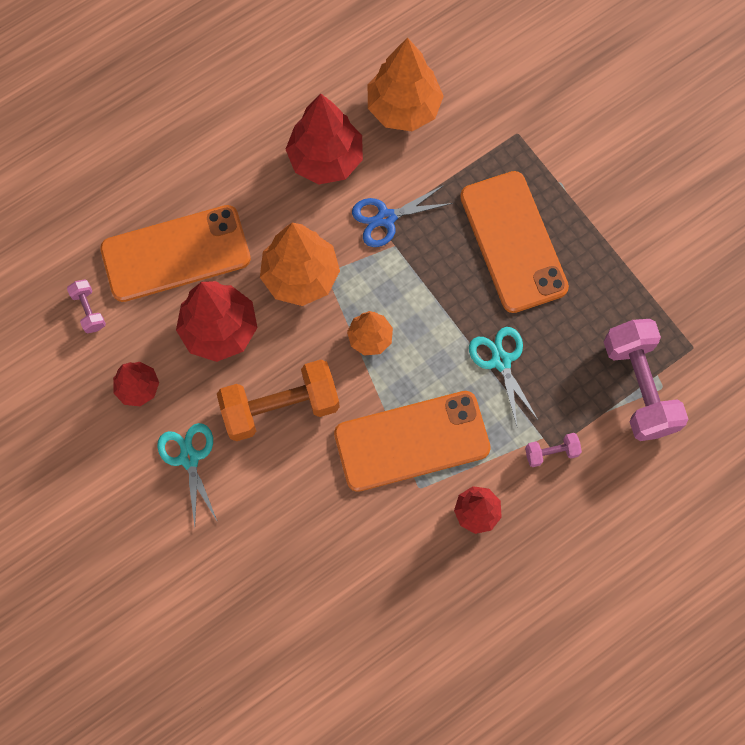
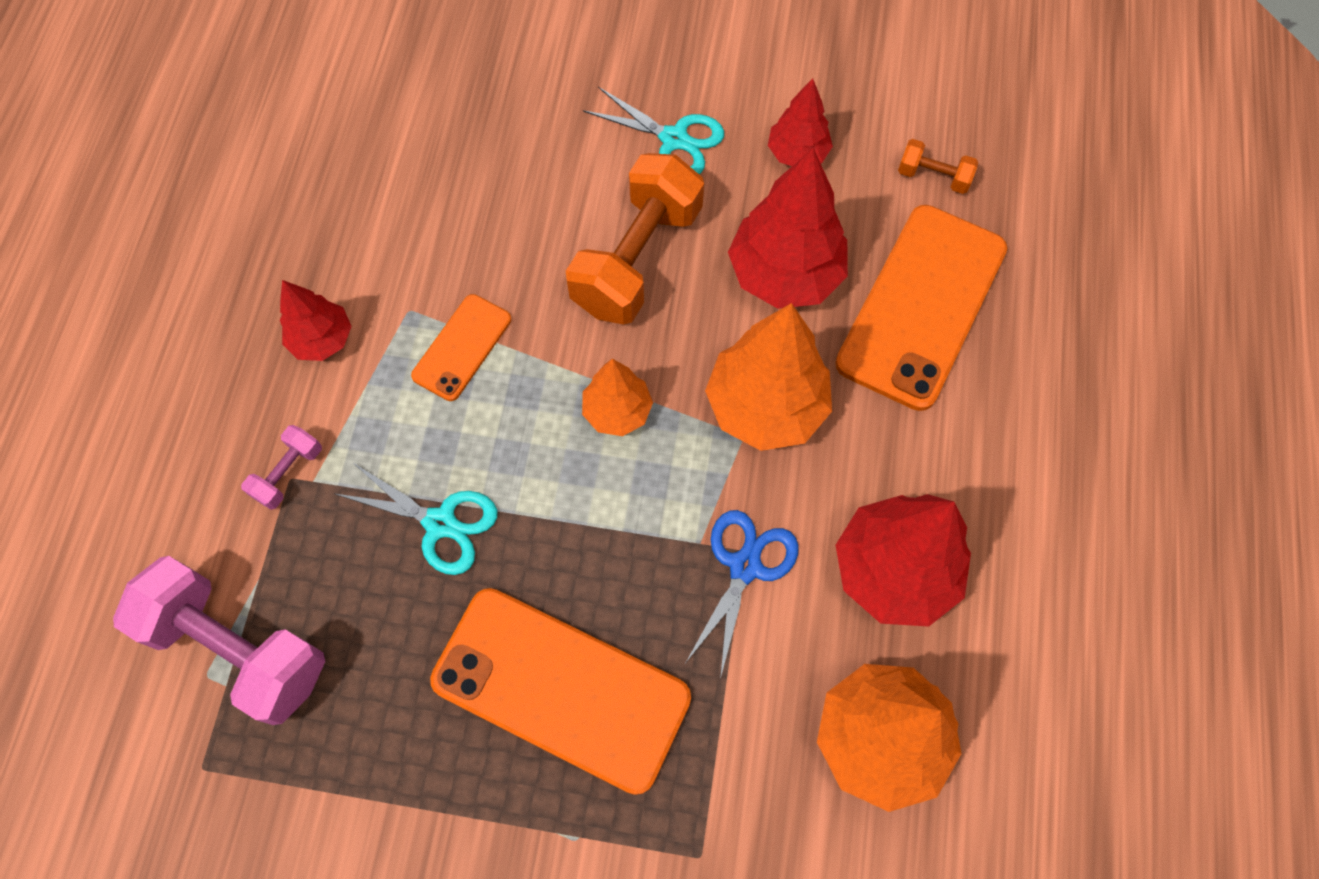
camera: 135 degrees right, 5 degrees down
pink dumbbell [67,280,106,333] -> orange dumbbell [898,139,978,194]
orange phone [334,391,491,492] -> orange phone [411,294,511,401], size x0.51

